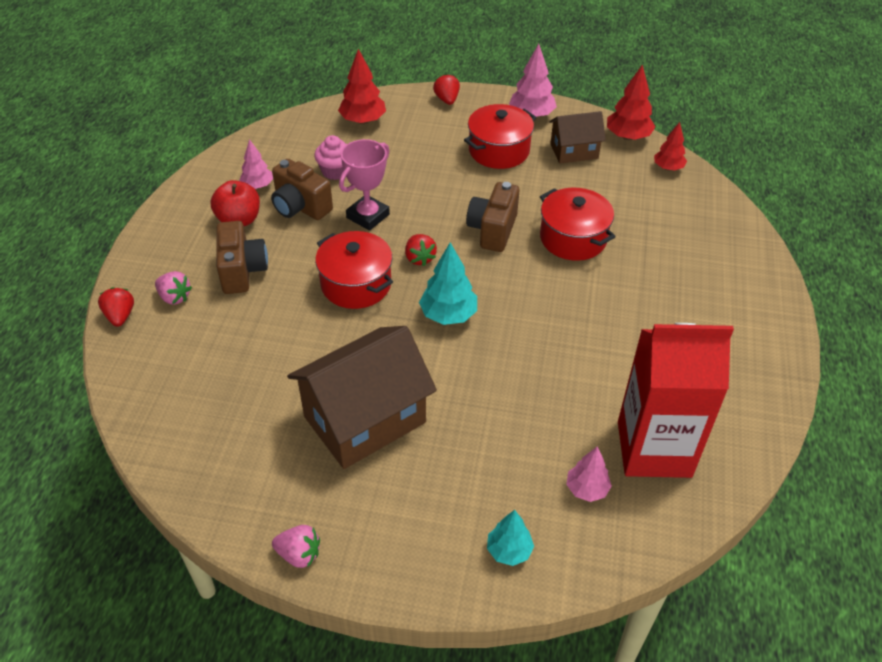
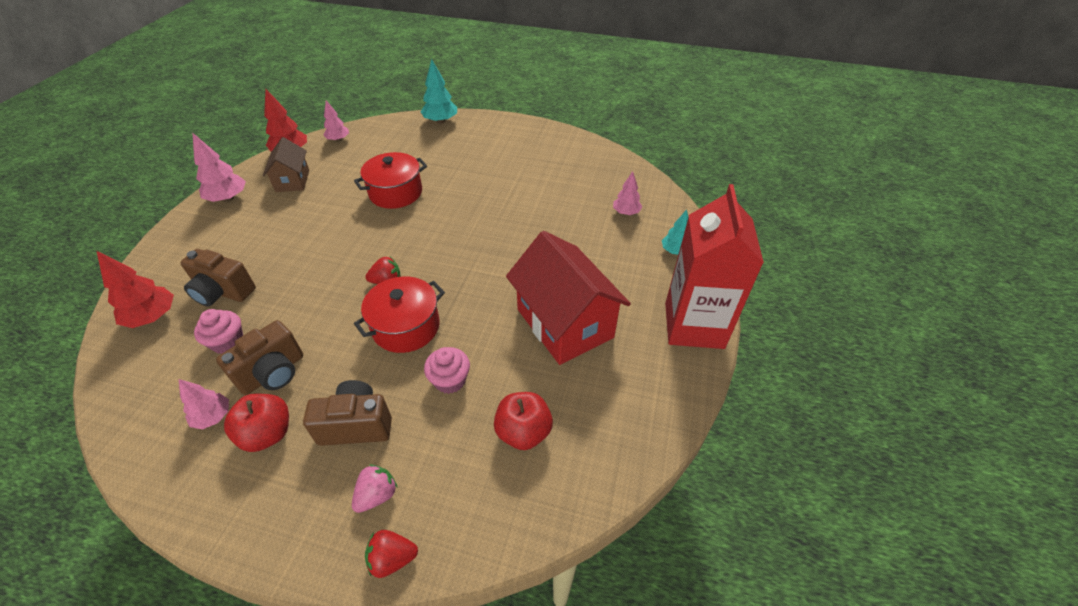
camera: 85 degrees left, 0 degrees up
pink strawberry [272,525,320,568] -> none
brown house [287,326,437,469] -> red house [506,231,631,365]
pink trophy [339,139,390,231] -> none
turquoise tree [419,242,477,325] -> turquoise tree moved to [421,59,457,124]
red strawberry [433,74,460,105] -> none
red pot [464,104,536,169] -> none
brown camera [466,182,520,252] -> brown camera moved to [181,249,256,306]
red carton [618,323,734,478] -> red carton moved to [665,184,764,349]
red tree [654,122,687,171] -> pink tree [323,100,349,142]
none -> pink cupcake [424,347,470,394]
none -> red apple [494,392,553,450]

